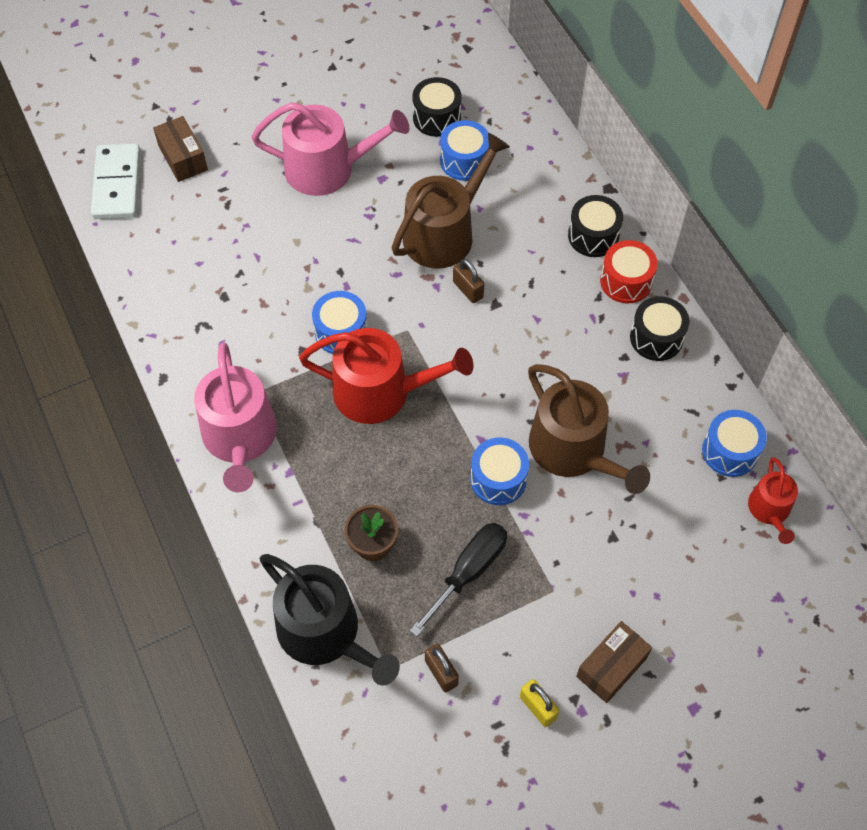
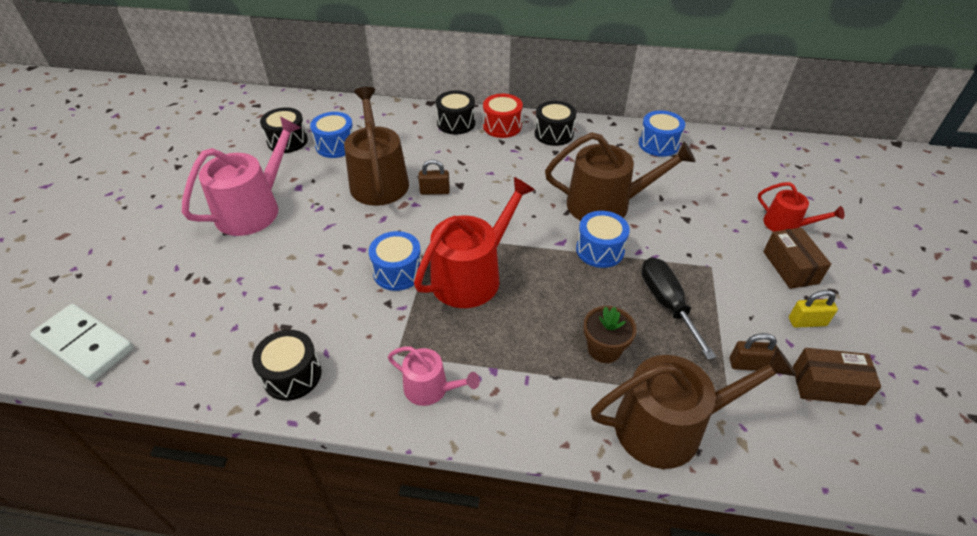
camera: 55 degrees left, 15 degrees down
brown box [153,116,208,182] -> brown box moved to [793,348,881,405]
pink watering can [194,343,277,492] -> pink watering can [388,346,480,406], size x0.54
black watering can [259,554,400,686] -> brown watering can [591,347,797,469]
red watering can [748,458,798,544] -> red watering can moved to [758,182,844,232]
none -> black drum [252,330,322,401]

